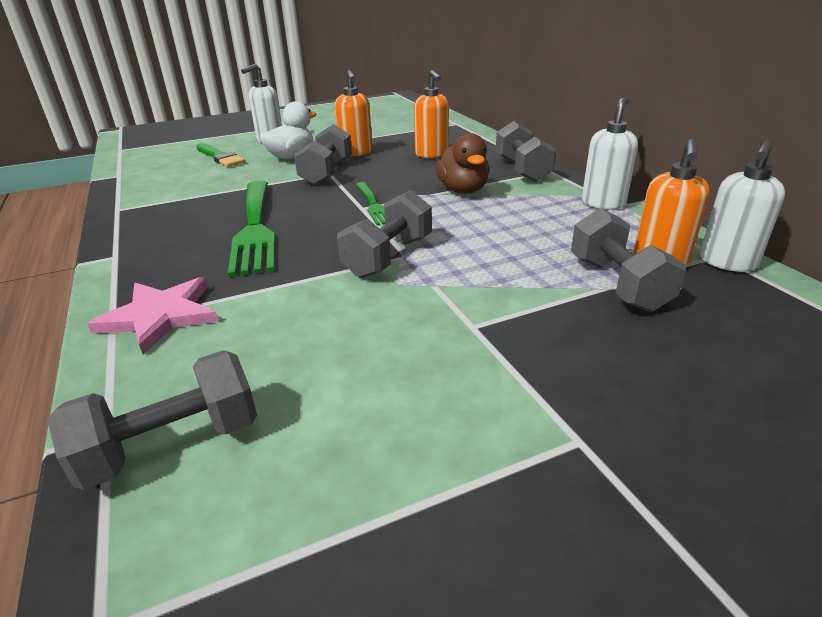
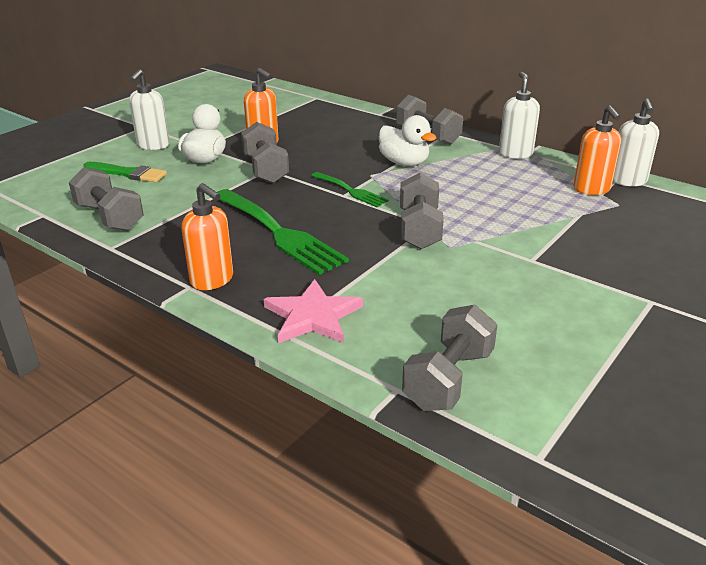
camera: 30 degrees left, 0 degrees up
orange soap dispenser [414,70,449,158] -> orange soap dispenser moved to [182,183,233,290]
brown duck [435,133,489,194] -> white duck [379,115,437,166]
grey dumbbell [571,208,686,312] -> grey dumbbell moved to [69,167,144,231]

